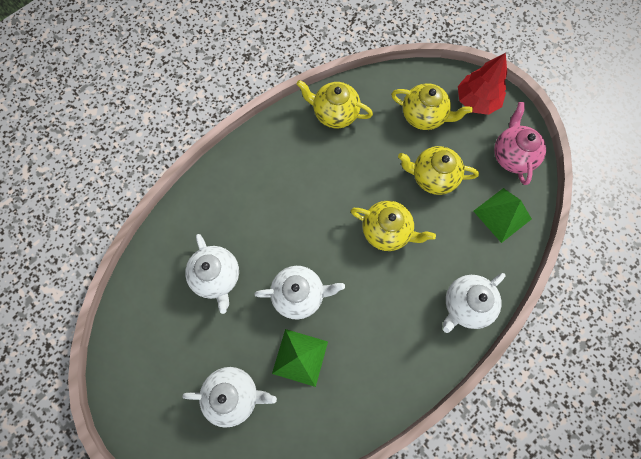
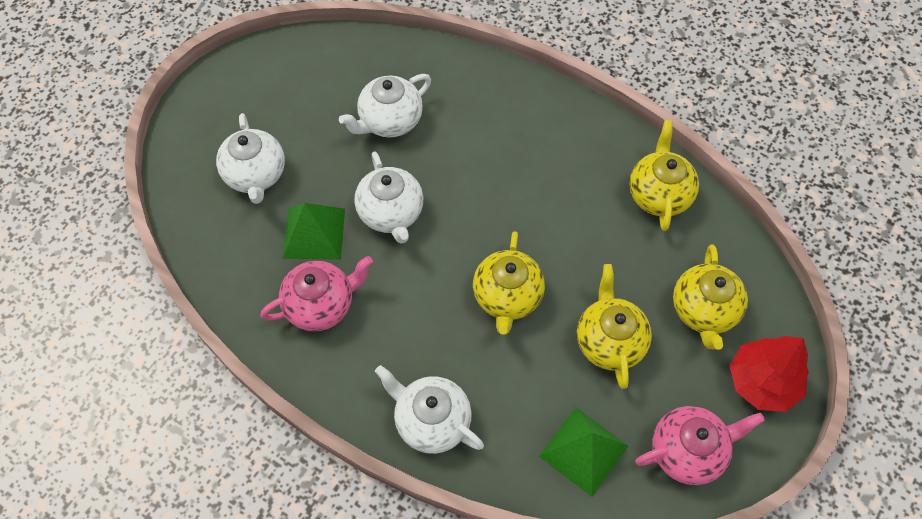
camera: 75 degrees right, 10 degrees down
none -> pink teapot [260,256,373,332]

